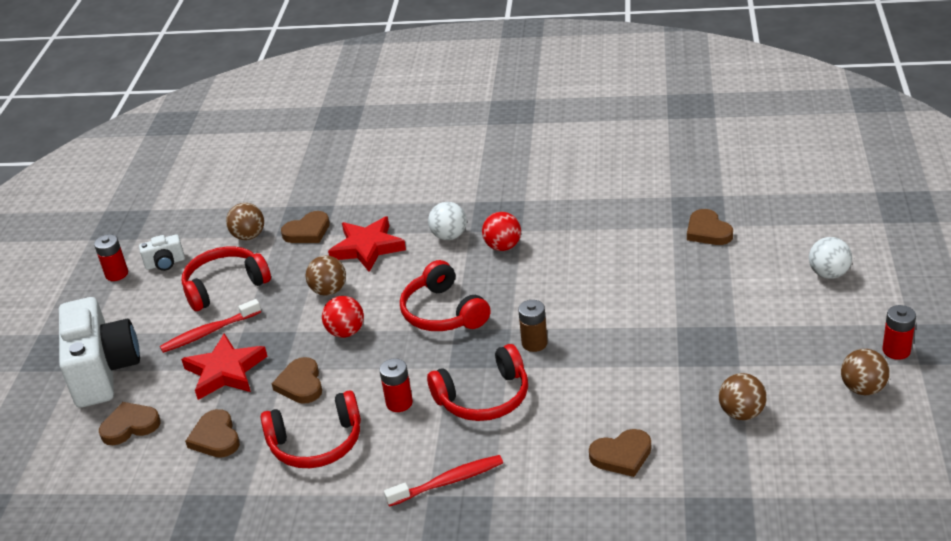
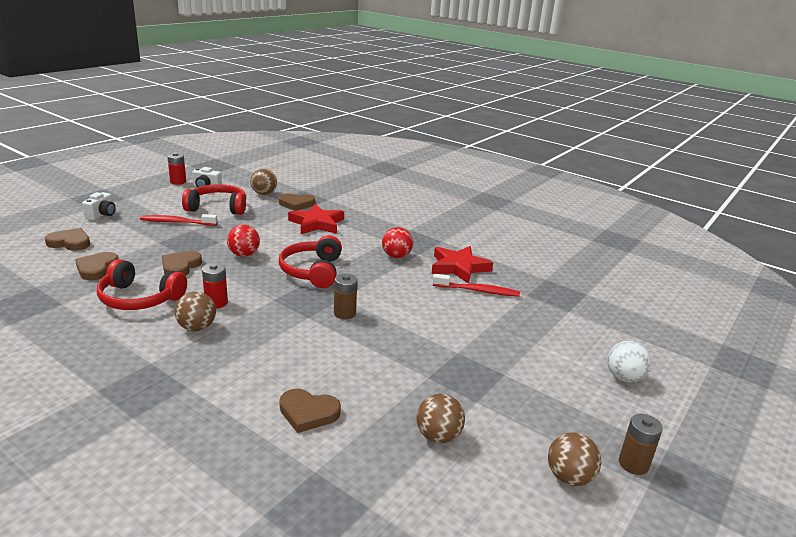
camera: 25 degrees right, 10 degrees down
white camera [59,297,140,408] -> white camera [82,192,116,221], size x0.44
red star [181,334,268,400] -> red star moved to [431,246,493,284]
brown ball [306,255,346,296] -> brown ball moved to [175,292,216,331]
red toothbrush [384,455,503,507] -> red toothbrush moved to [433,274,520,297]
red headphones [427,344,528,421] -> none
white ball [428,202,467,240] -> none
brown heart [687,209,733,245] -> none
red battery [883,305,916,360] -> brown battery [619,414,663,475]

